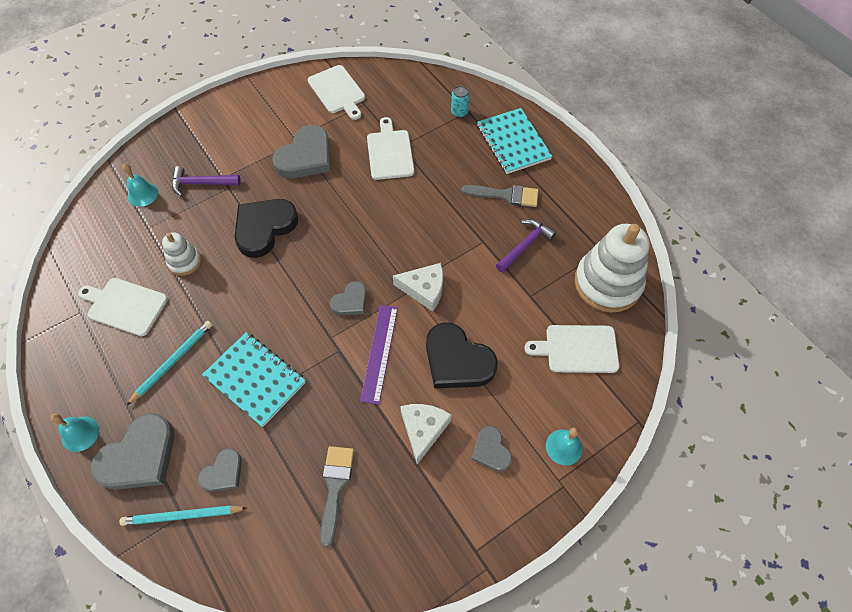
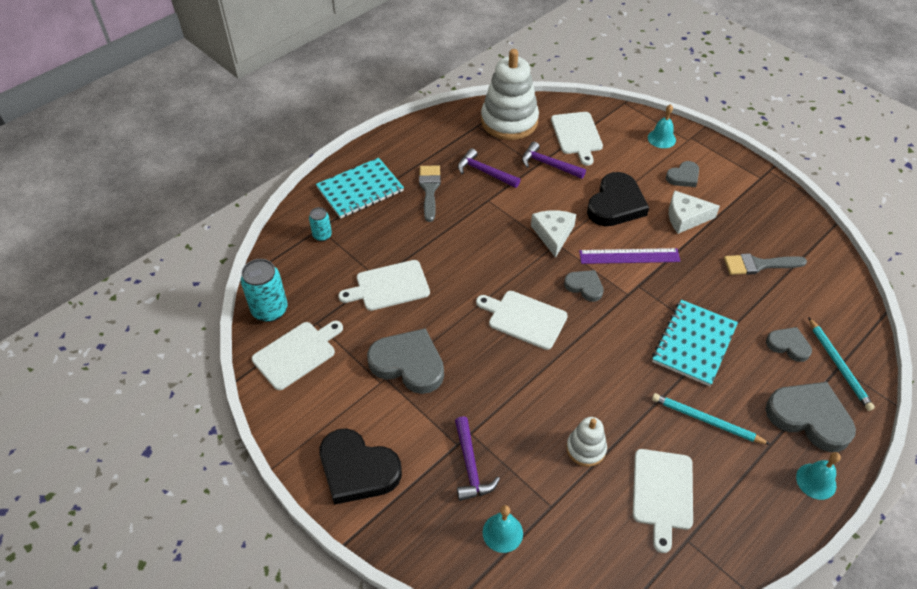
camera: 100 degrees left, 10 degrees down
black heart [235,199,298,258] -> black heart moved to [320,428,402,505]
none -> turquoise can [241,259,288,322]
none -> white cutting board [476,291,568,350]
none -> purple hammer [522,142,586,179]

